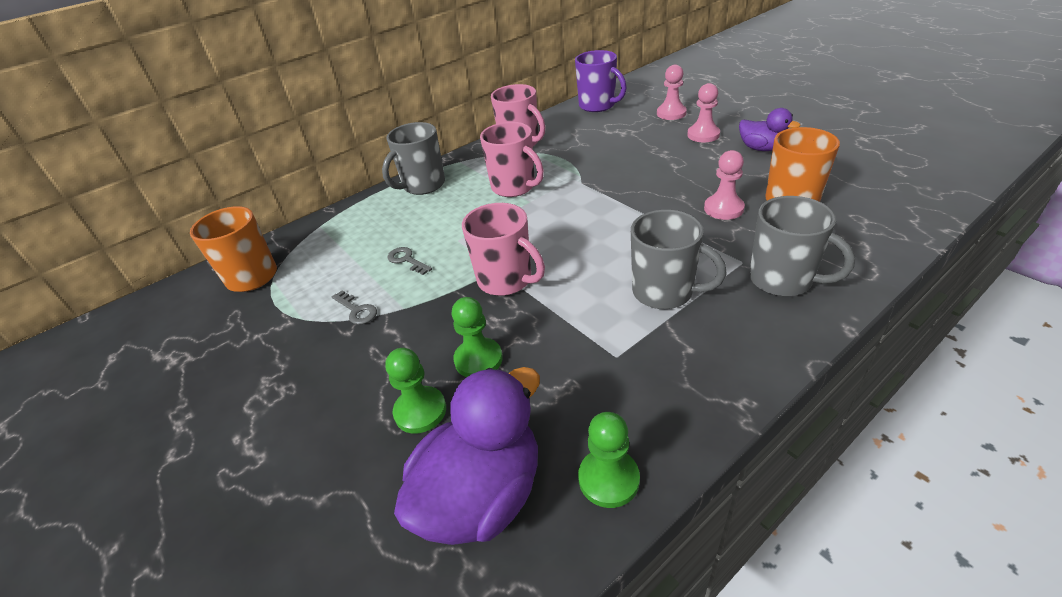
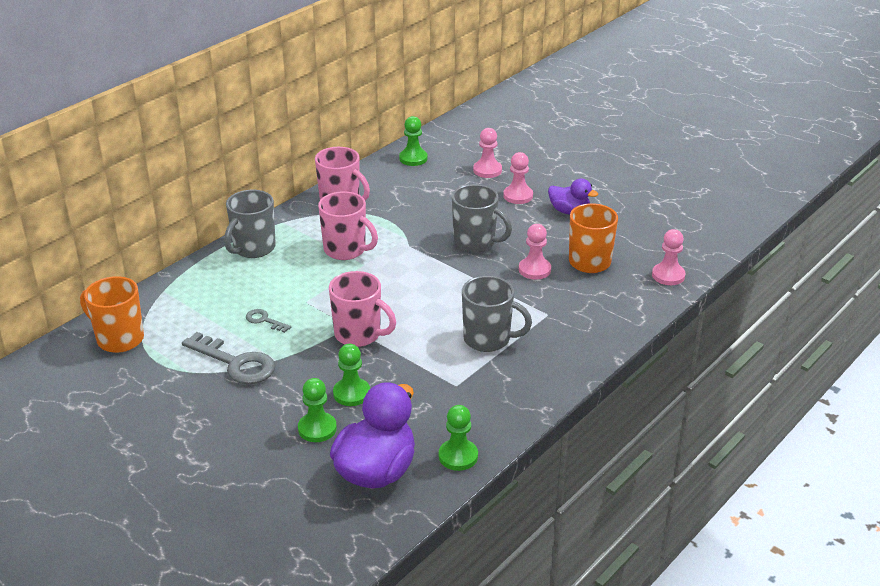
camera: 15 degrees left, 5 degrees down
grey key [332,290,377,325] -> grey key [182,332,275,384], size x2.00
purple mug [575,50,627,112] -> green pawn [399,116,428,166]
grey mug [749,196,855,296] -> grey mug moved to [452,184,512,253]
none -> pink pawn [652,229,686,285]

